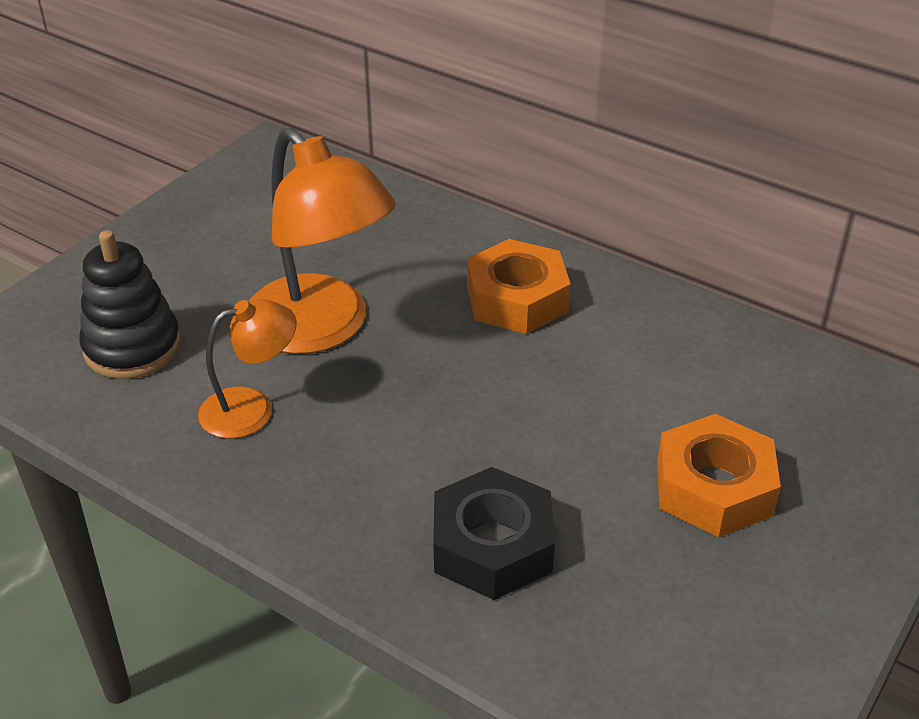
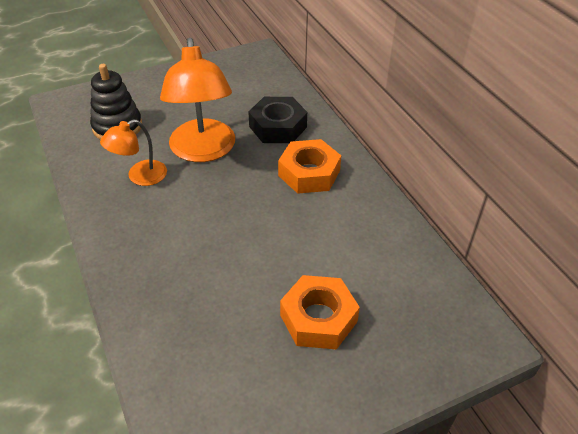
camera: 30 degrees right, 5 degrees up
orange lamp [198,299,296,438] -> orange lamp turned 135 degrees clockwise [100,119,167,186]
black nut [433,467,555,600] -> black nut moved to [248,97,307,143]

